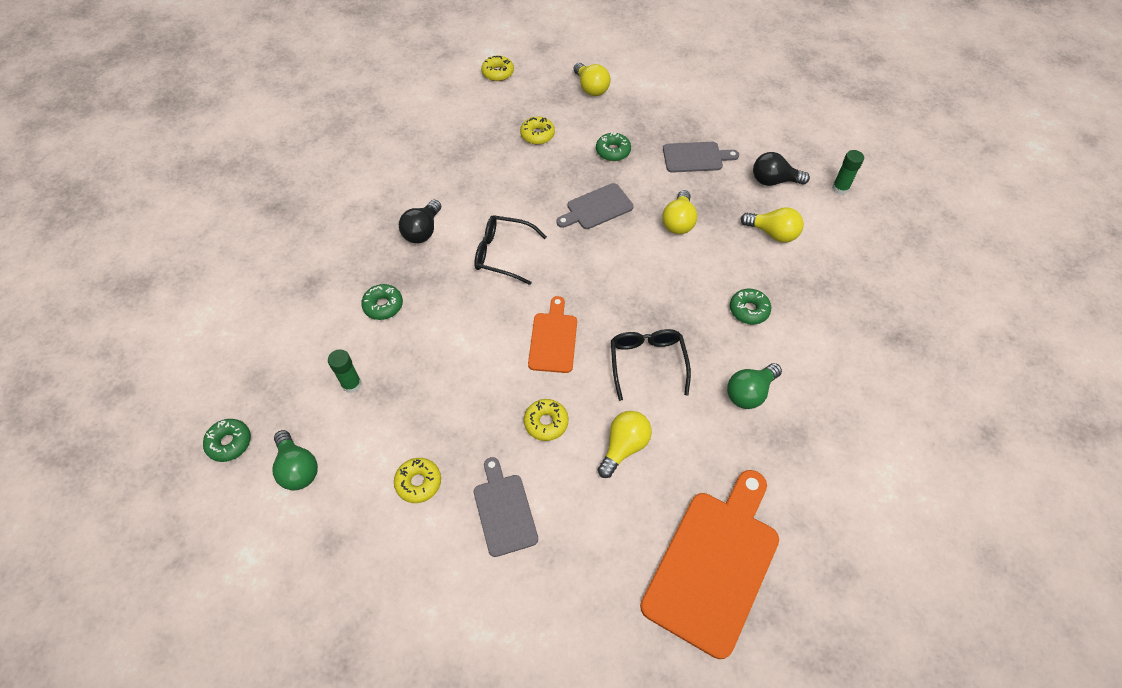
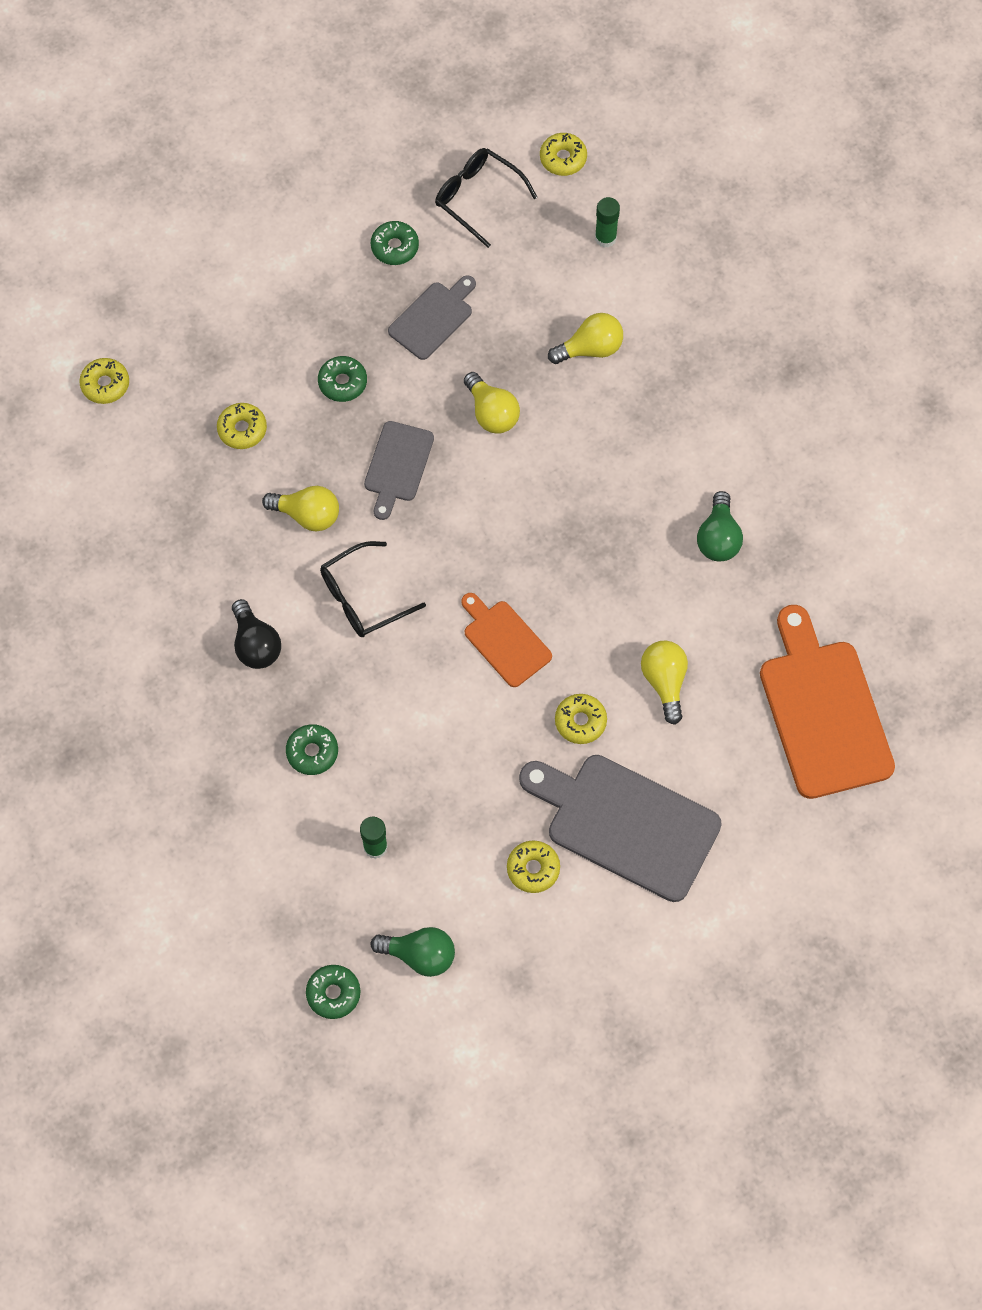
camera: 45 degrees left, 10 degrees up
grey cutting board [474,457,538,557] -> grey cutting board [519,755,722,902], size x1.82
yellow light bulb [574,63,610,96] -> yellow light bulb moved to [262,486,339,532]
black glasses [611,329,691,401] -> black glasses moved to [435,148,537,248]
green donut [730,288,771,325] -> green donut moved to [371,221,419,265]
black light bulb [753,152,810,186] -> none
none -> yellow donut [540,133,587,176]

